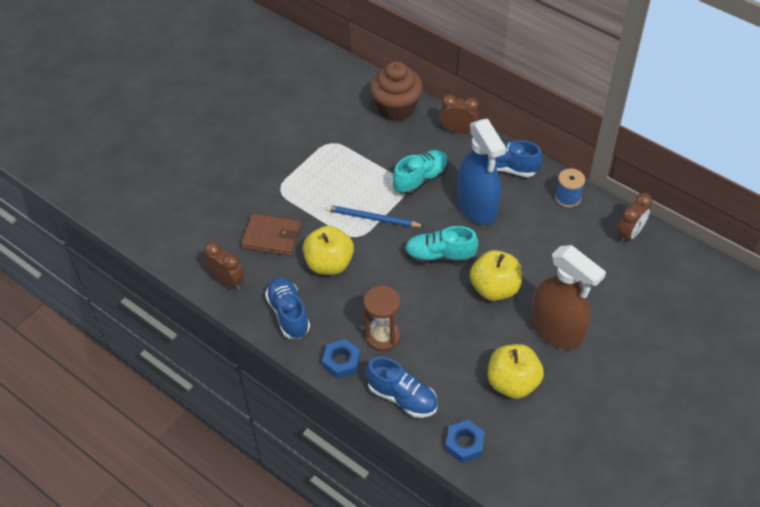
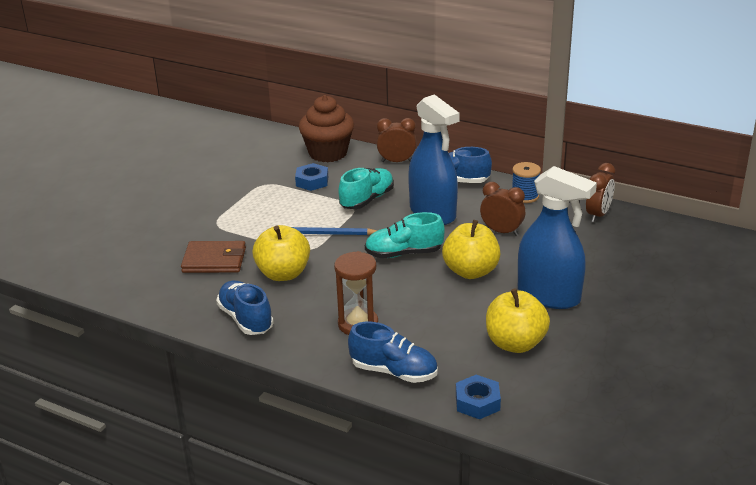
camera: 10 degrees left, 20 degrees down
brown clock [204,242,244,290] -> brown clock moved to [480,182,525,236]
blue nut [322,339,360,379] -> blue nut moved to [295,163,328,191]
brown spray bottle [531,245,606,350] -> blue spray bottle [518,166,597,309]

